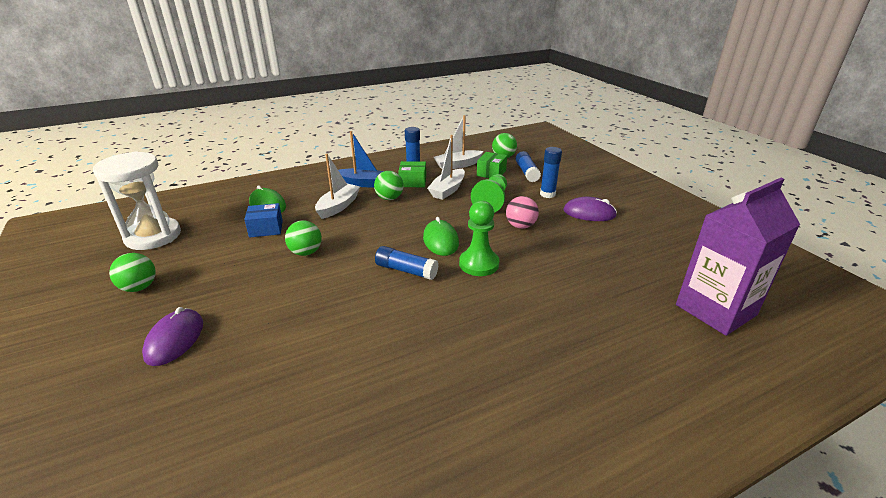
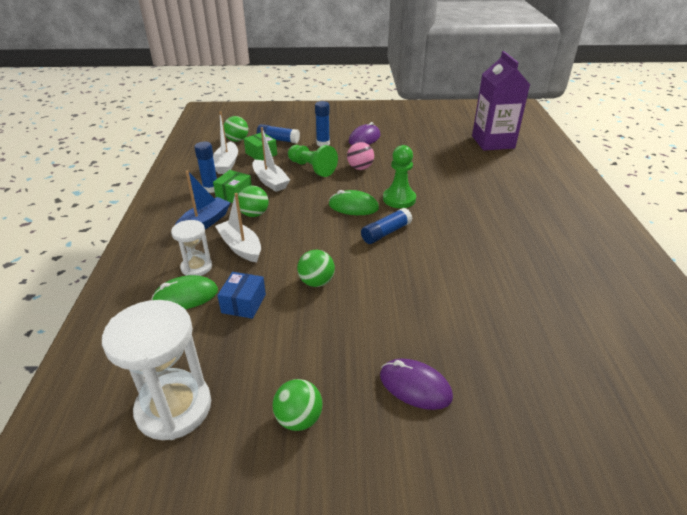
camera: 65 degrees left, 5 degrees up
none -> white hourglass [171,220,212,276]

